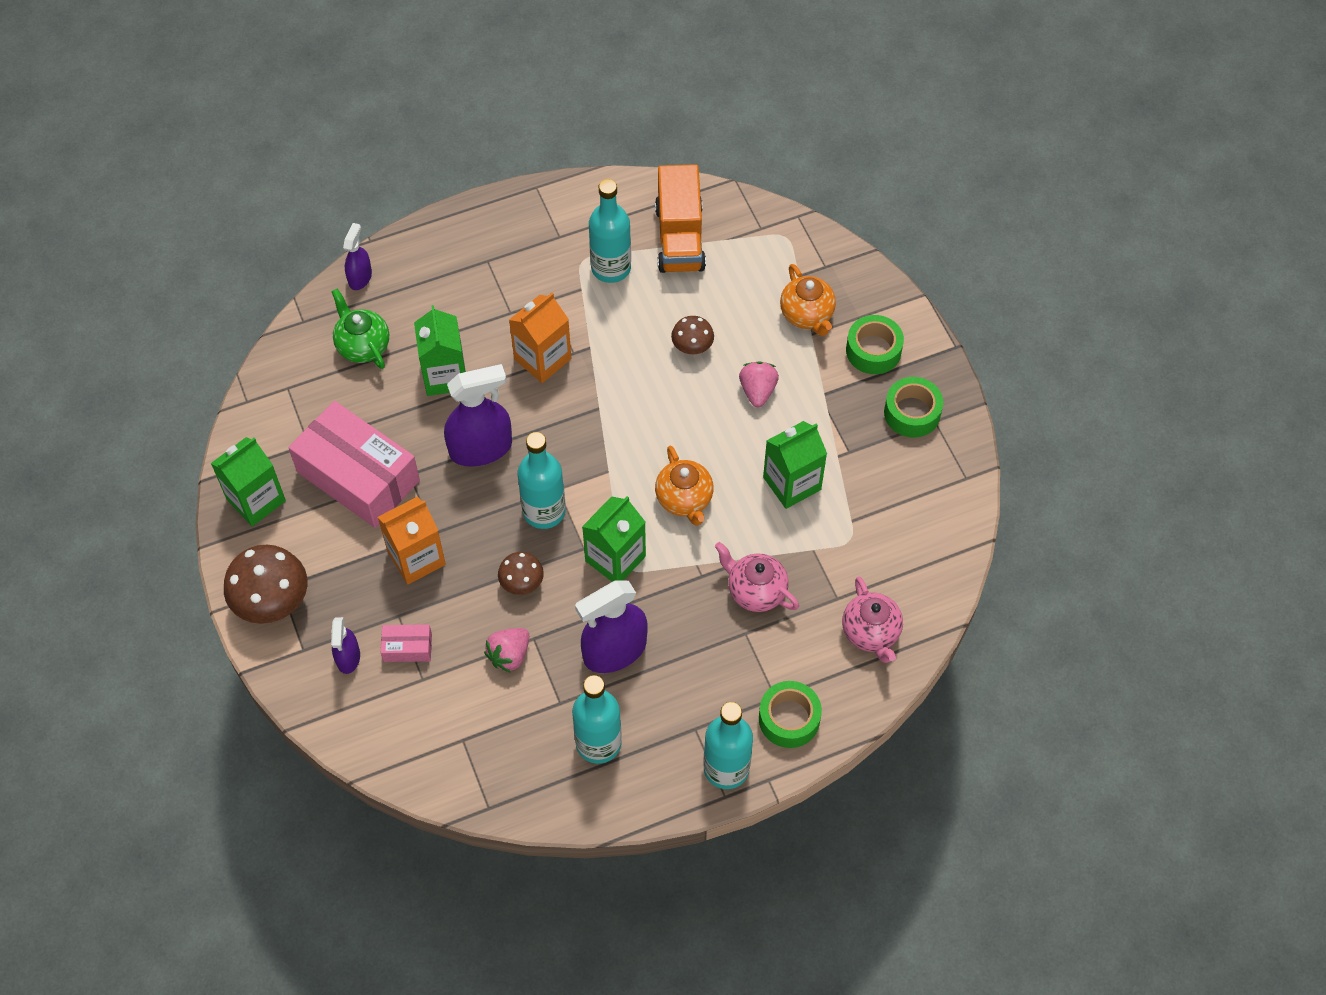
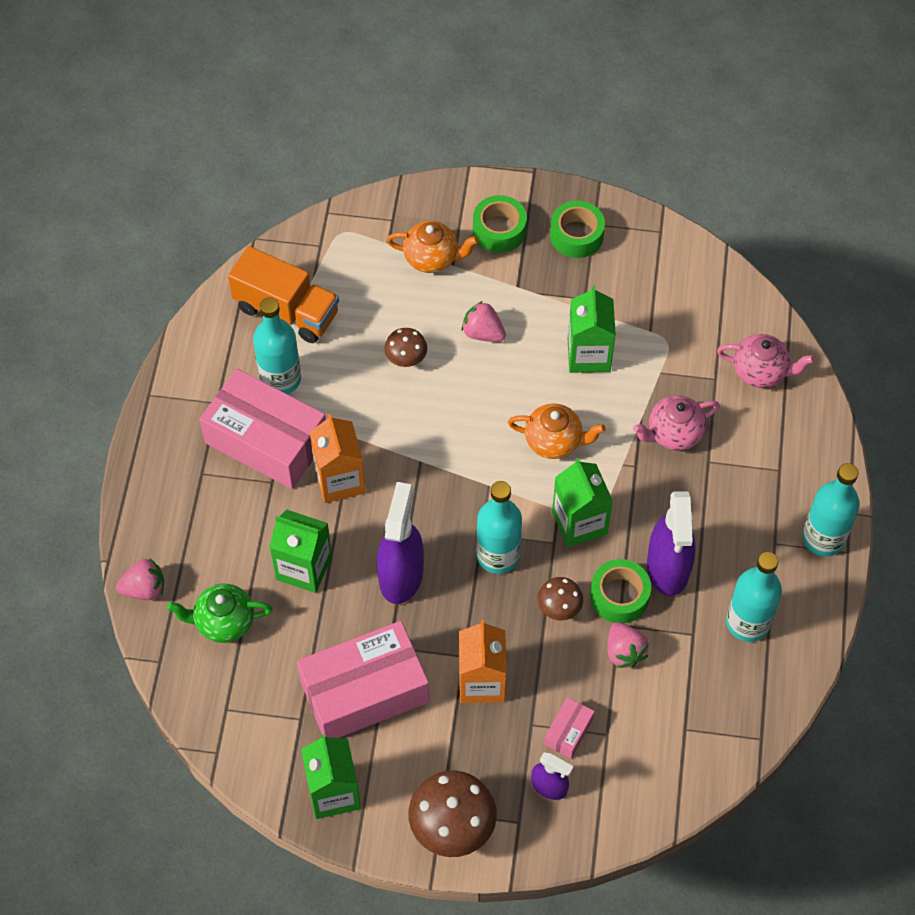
camera: 60 degrees left, 0 degrees up
purple spray bottle [343,223,372,290] -> pink strawberry [116,558,164,600]
green tape [759,681,822,748] -> green tape moved to [590,559,651,624]
none -> pink box [199,369,326,489]

